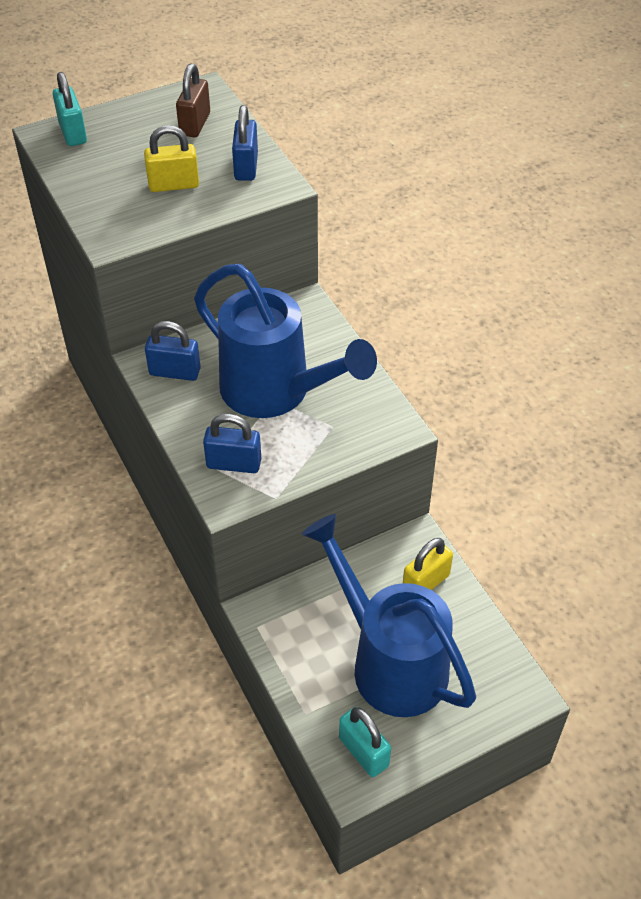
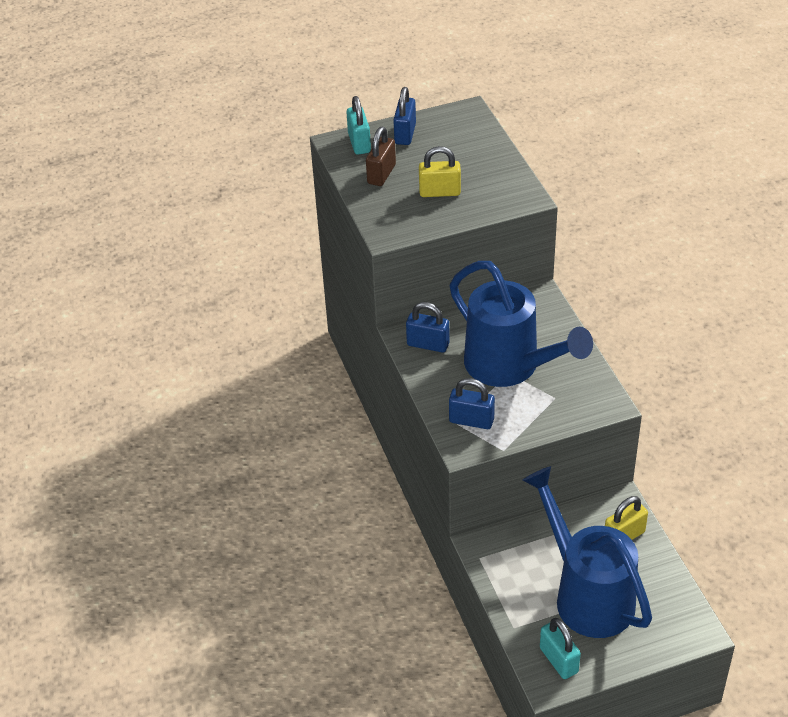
camera: 10 degrees right, 5 degrees down
brown padlock [176,63,210,137] -> brown padlock moved to [366,127,396,186]
blue padlock [232,105,258,181] -> blue padlock moved to [393,87,416,145]

